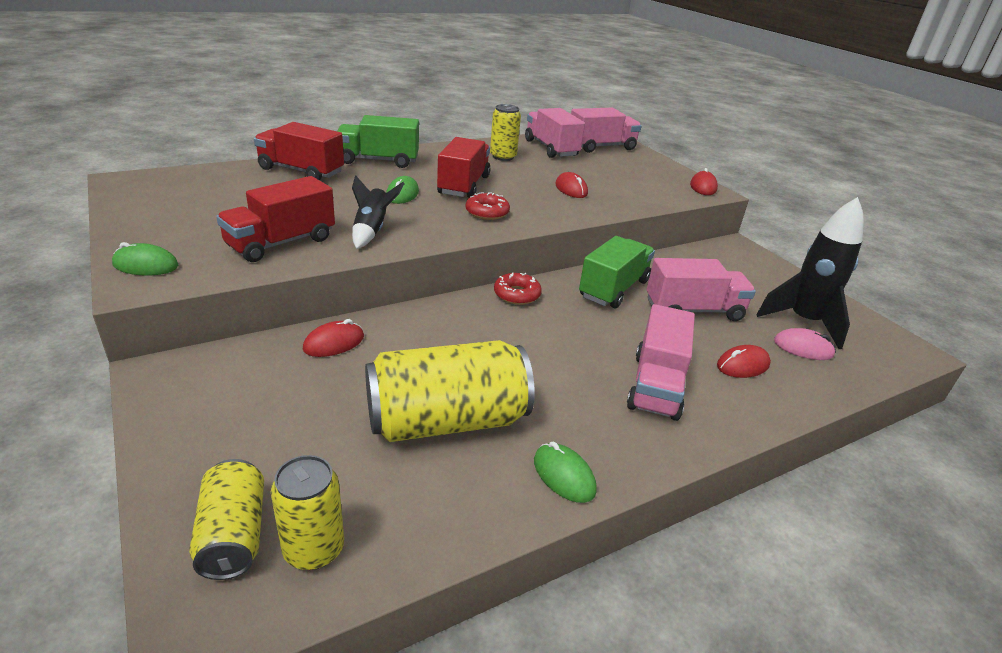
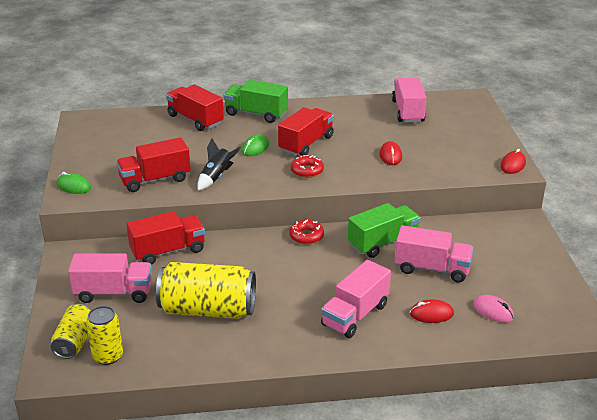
camera: 25 degrees right, 0 degrees up
red mouse [303,319,364,357] -> red truck [127,211,205,265]
yellow can [490,104,521,161] -> none
green mouse [534,441,597,503] -> none
pink truck [571,107,642,153] -> pink truck moved to [68,253,152,303]
black rocket [756,197,864,349] -> none

